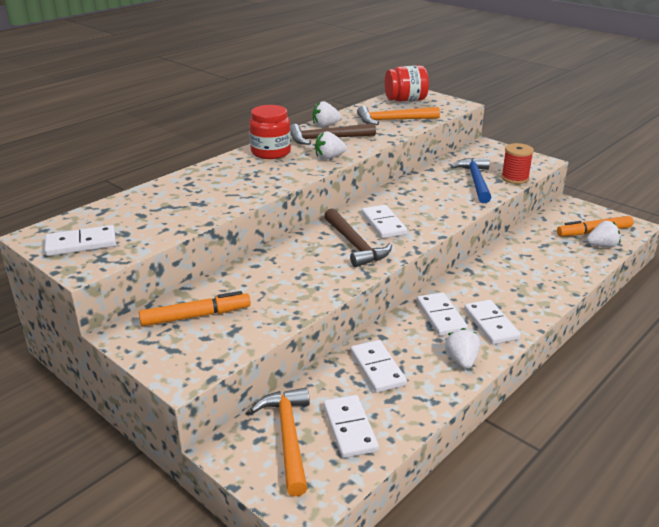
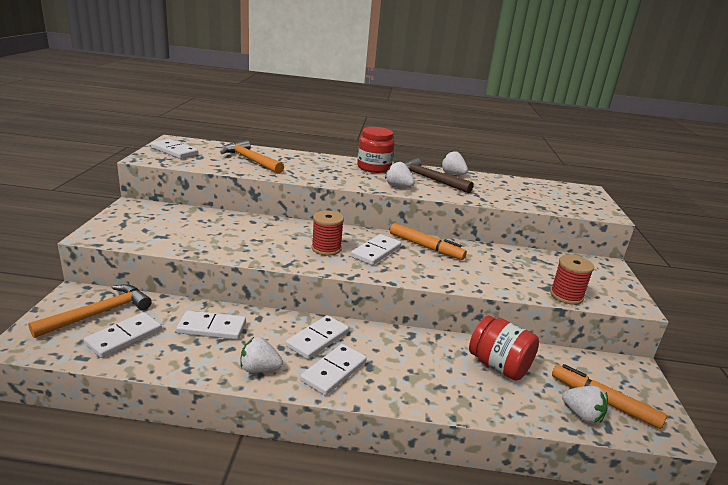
camera: 50 degrees right, 5 degrees down
orange marker [139,291,251,326] -> orange marker moved to [390,223,467,260]
brown hammer [324,208,392,267] -> red spool [311,211,344,256]
white domino [351,340,407,393] -> white domino turned 60 degrees clockwise [176,311,246,340]
orange hammer [357,106,440,125] -> orange hammer moved to [220,140,284,174]
red jar [385,65,429,102] -> red jar moved to [469,316,539,381]
white strawberry [445,328,480,369] -> white strawberry turned 135 degrees counterclockwise [240,337,283,373]
blue hammer [451,158,491,203] -> none

